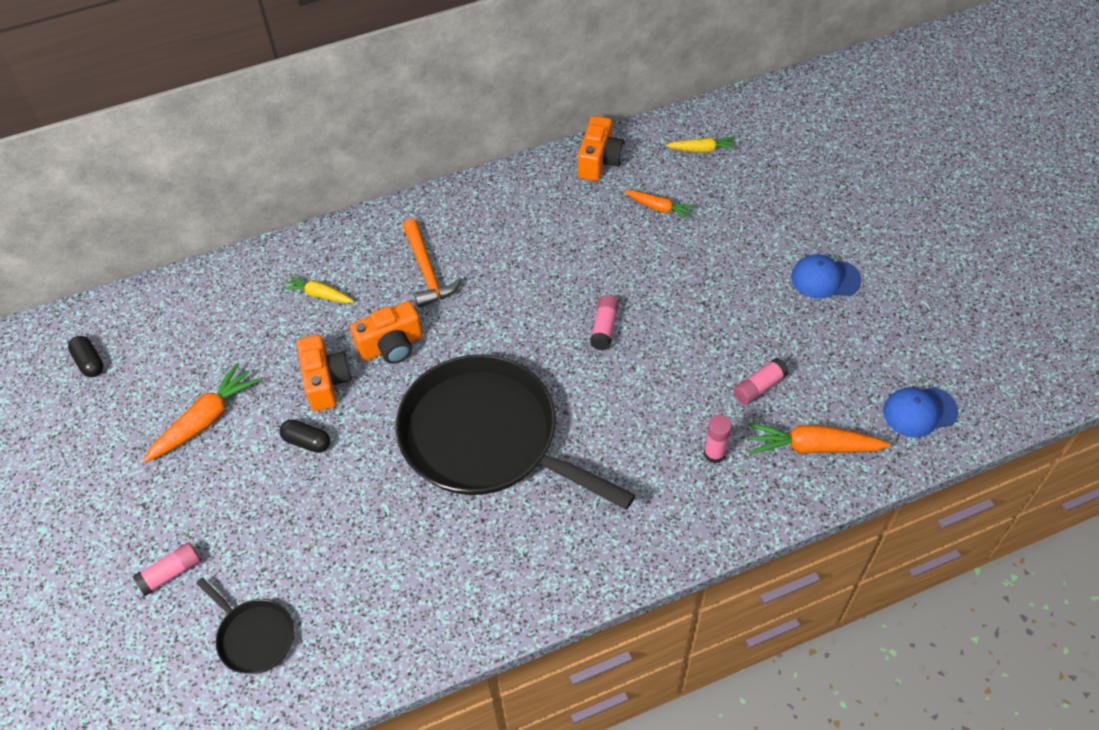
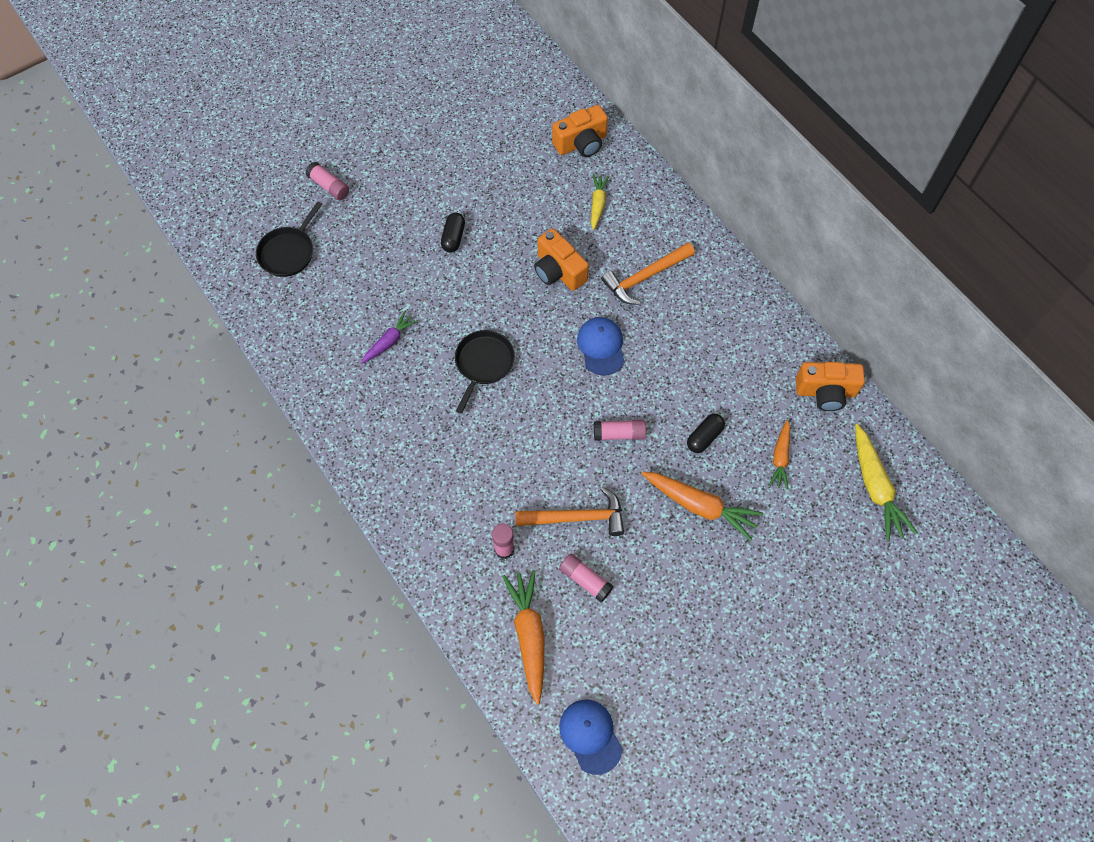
camera: 75 degrees right, 10 degrees up
black capsule [68,336,103,377] -> black capsule moved to [687,414,725,453]
orange carrot [143,362,260,462] -> orange carrot moved to [642,472,763,541]
orange camera [297,335,351,411] -> orange camera moved to [552,105,608,157]
black pan [395,354,636,510] -> black pan [455,330,515,414], size x0.44
yellow carrot [666,137,738,153] -> yellow carrot [855,424,917,542], size x1.64
blue cap [791,254,861,299] -> blue cap moved to [577,317,625,375]
none -> purple carrot [361,311,418,364]
none -> orange hammer [515,487,624,536]

